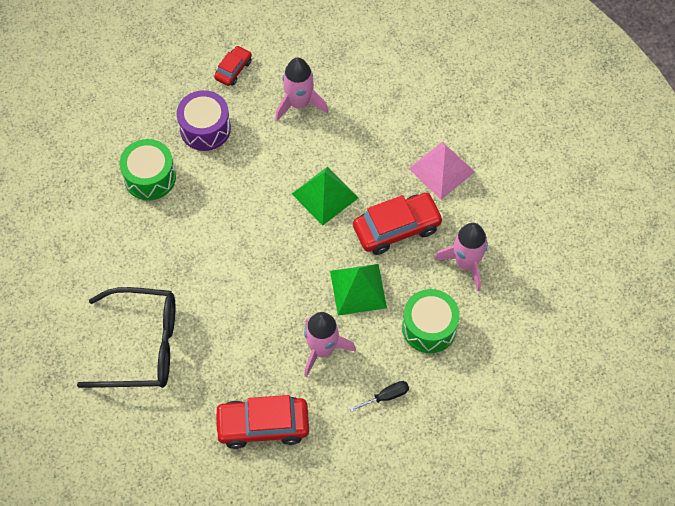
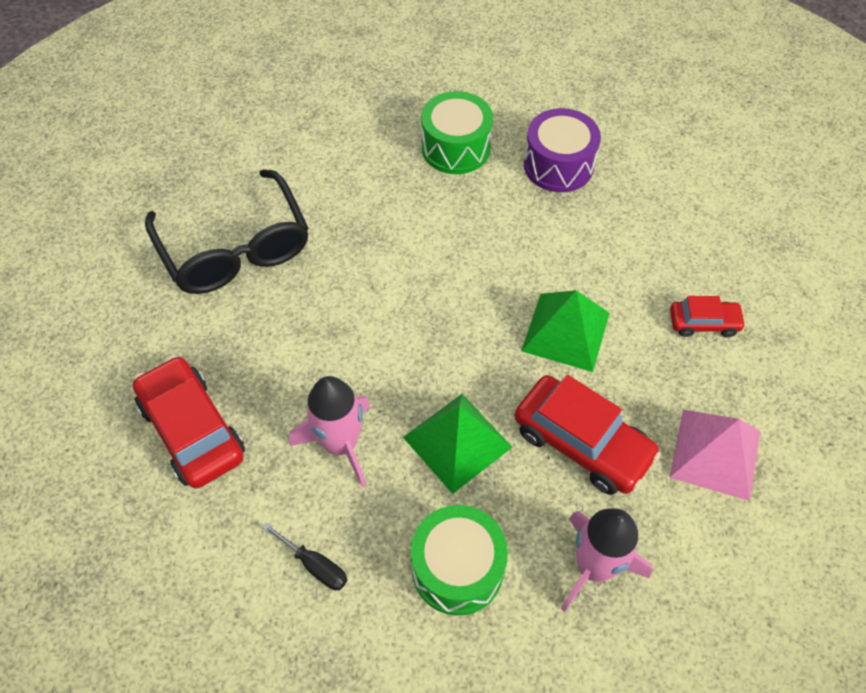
camera: 60 degrees right, 5 degrees down
red car [214,45,252,86] -> red car moved to [670,296,746,337]
pink rocket [275,58,328,121] -> none

